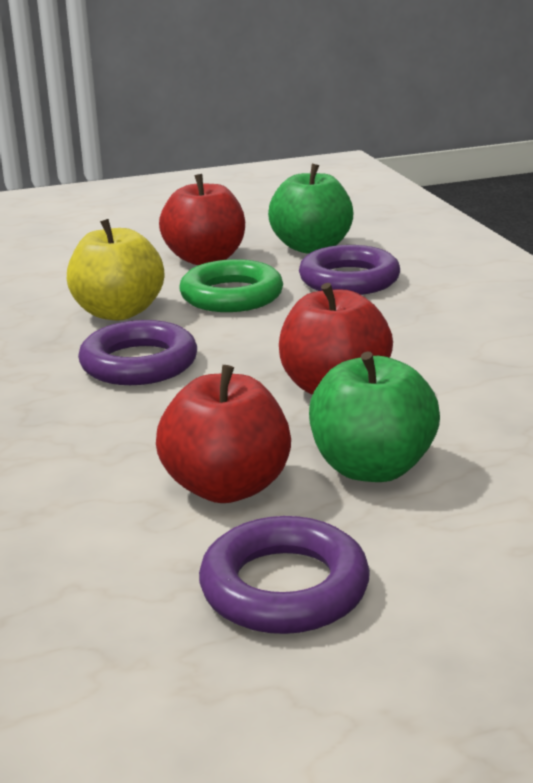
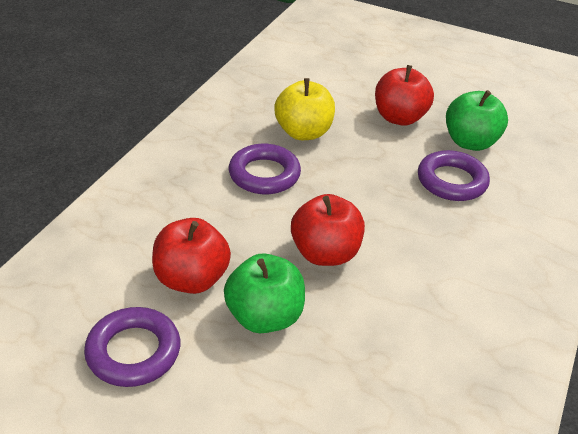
camera: 40 degrees right, 15 degrees up
green ring [179,259,283,312] -> none

